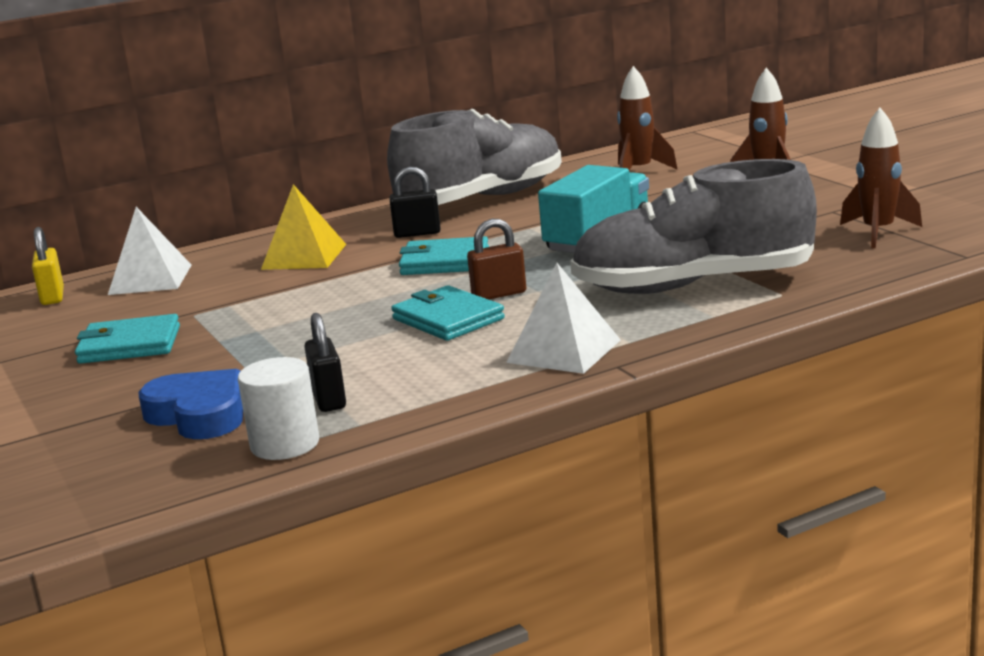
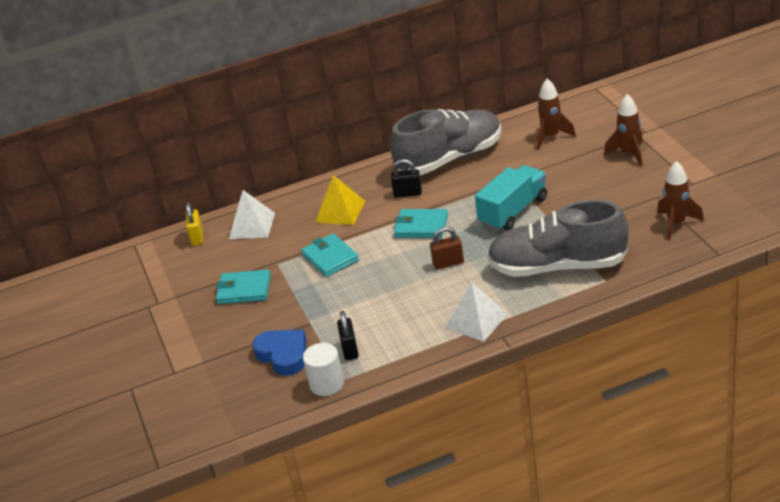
camera: 10 degrees right, 15 degrees up
turquoise wallet [391,285,505,341] -> turquoise wallet moved to [301,233,359,277]

